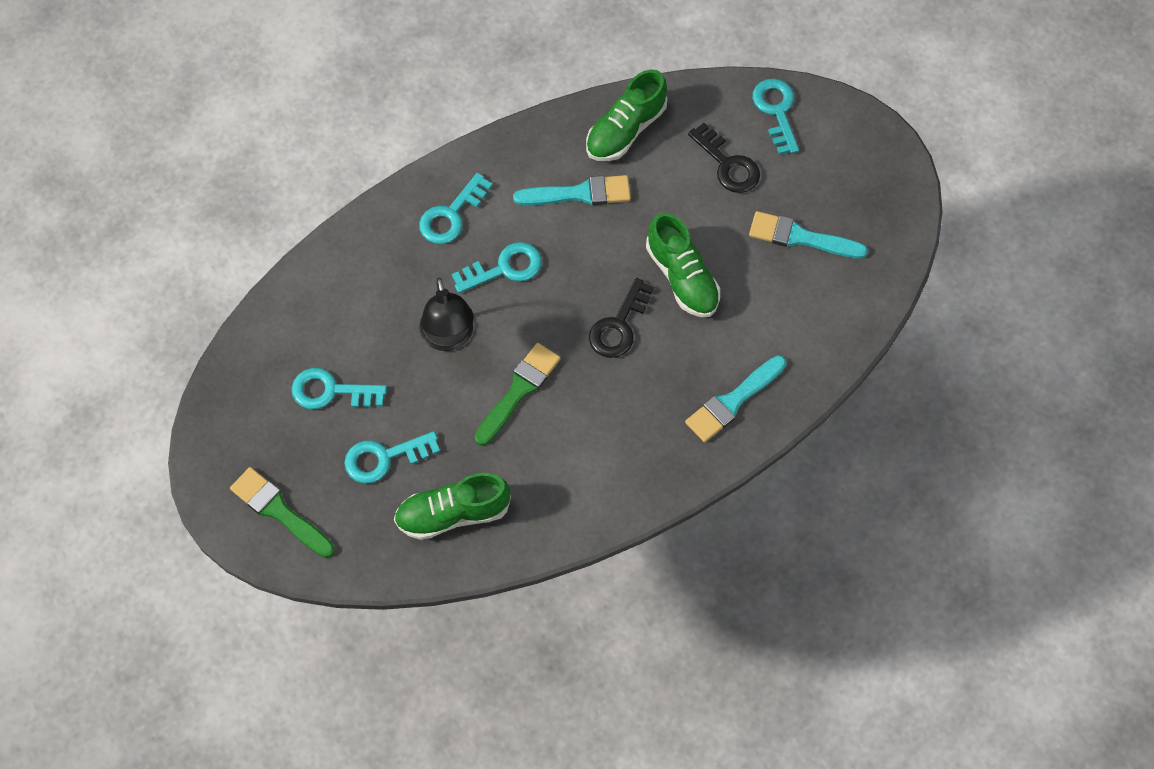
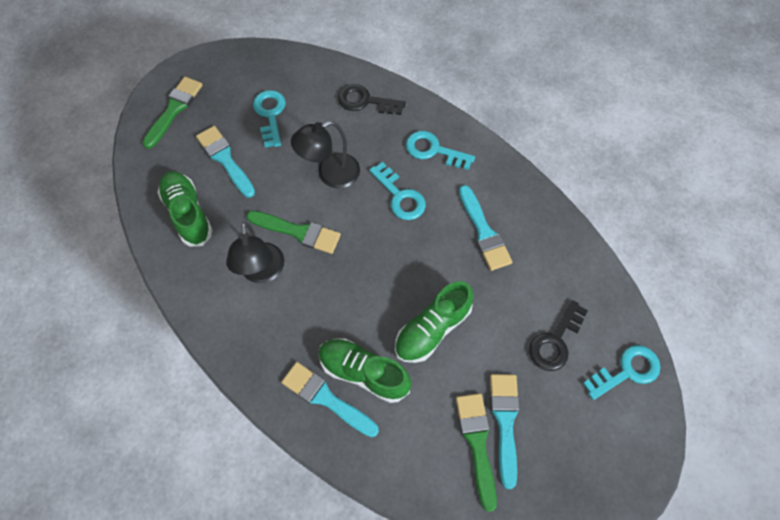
camera: 75 degrees right, 0 degrees up
turquoise key [344,431,440,483] -> turquoise brush [196,126,255,198]
green shoe [586,70,667,161] -> green shoe moved to [318,339,411,403]
black key [589,278,654,358] -> black key moved to [338,84,406,115]
none -> black lamp [226,222,284,283]
none -> green brush [456,393,497,512]

